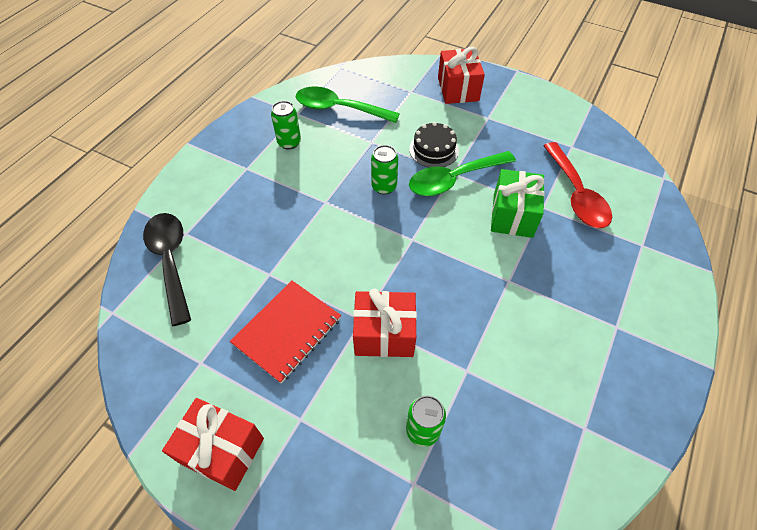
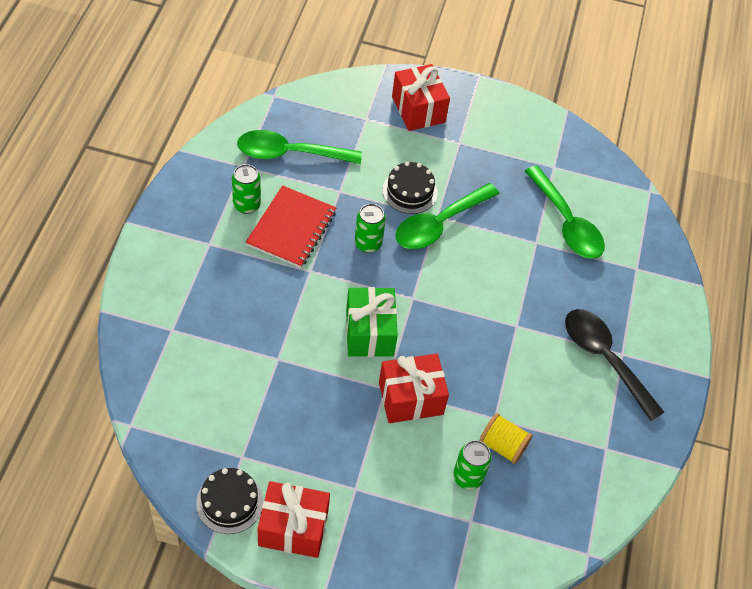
camera: 20 degrees left, 0 degrees up
black spoon [143,213,191,326] -> black spoon moved to [565,309,664,421]
red notebook [230,280,341,383] -> red notebook moved to [246,185,336,268]
green gift [491,169,545,238] -> green gift moved to [346,287,398,357]
red spoon [543,142,612,228] -> green spoon [525,165,605,259]
none -> black cake [196,468,263,534]
none -> yellow spool [479,413,533,464]

